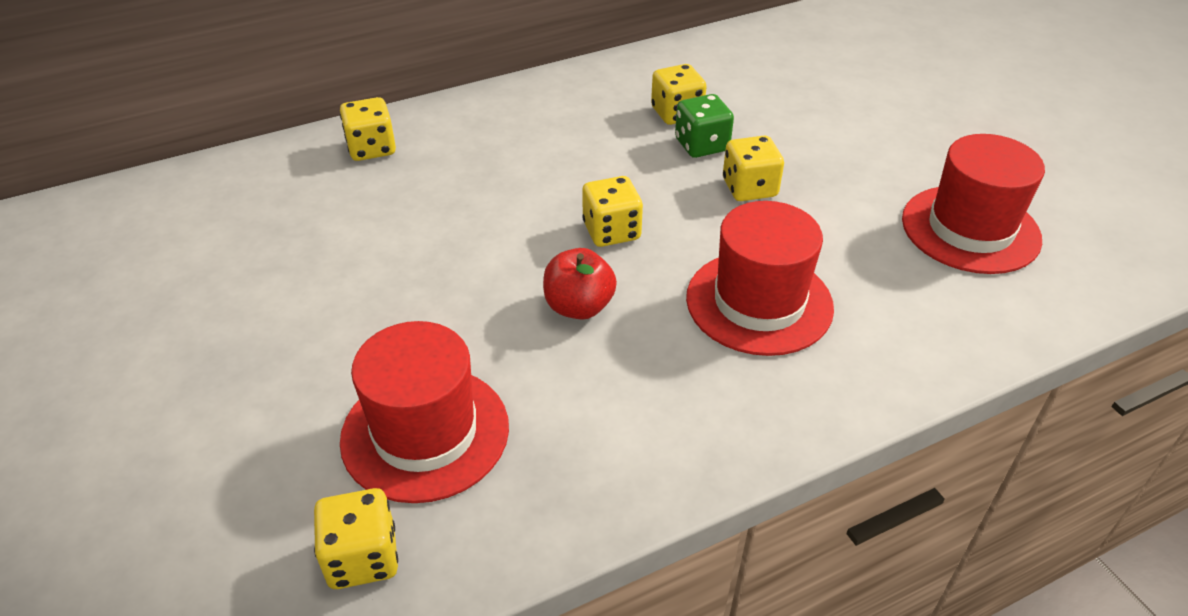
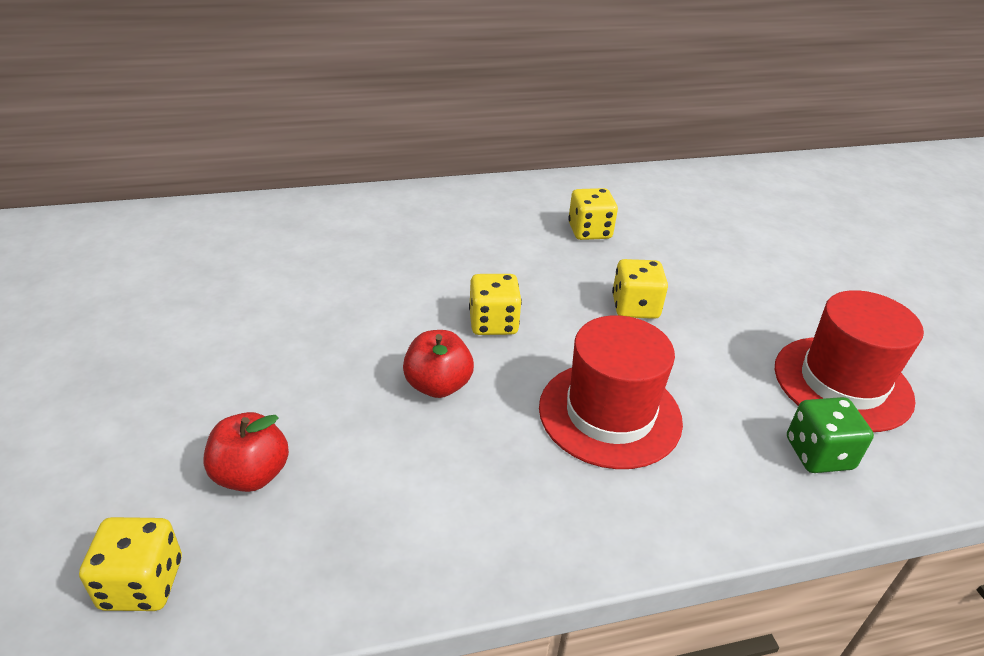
camera: 10 degrees right, 5 degrees down
yellow dice [340,97,396,161] -> none
red hat [340,321,509,503] -> red apple [203,412,289,492]
green dice [675,94,734,158] -> green dice moved to [787,397,874,473]

